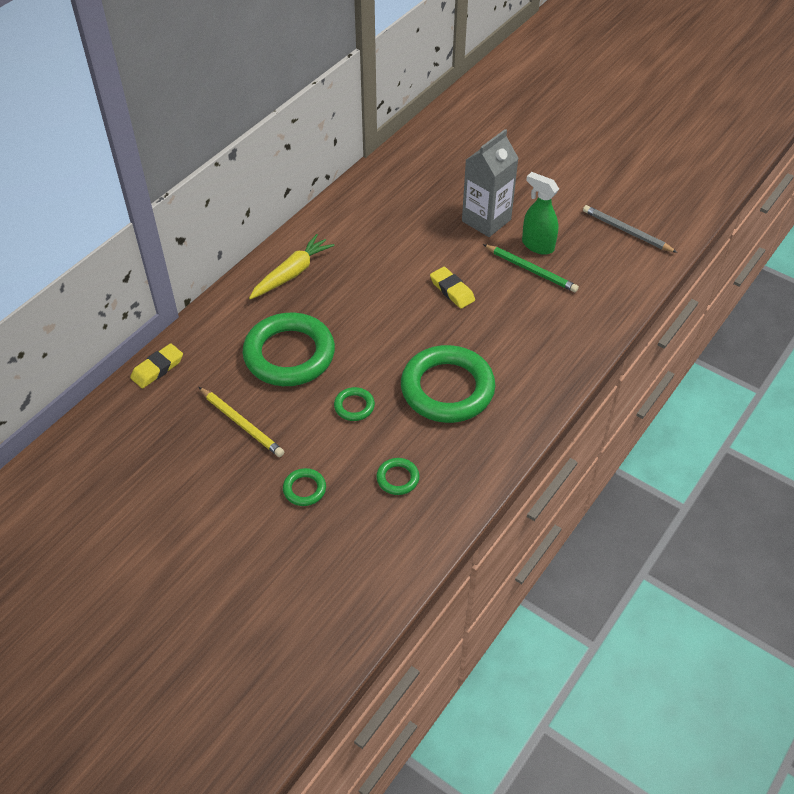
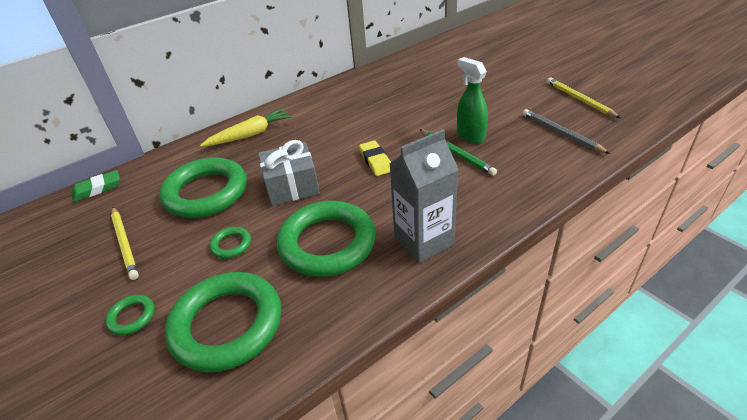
camera: 20 degrees right, 10 degrees down
yellow eraser [130,343,183,388] -> green eraser [72,170,120,202]
green ring [376,458,419,495] -> green ring [165,272,281,372], size x2.34
grey carton [462,129,519,237] -> grey carton moved to [389,129,459,263]
none -> grey gift [258,140,320,206]
none -> yellow pencil [547,77,621,118]

